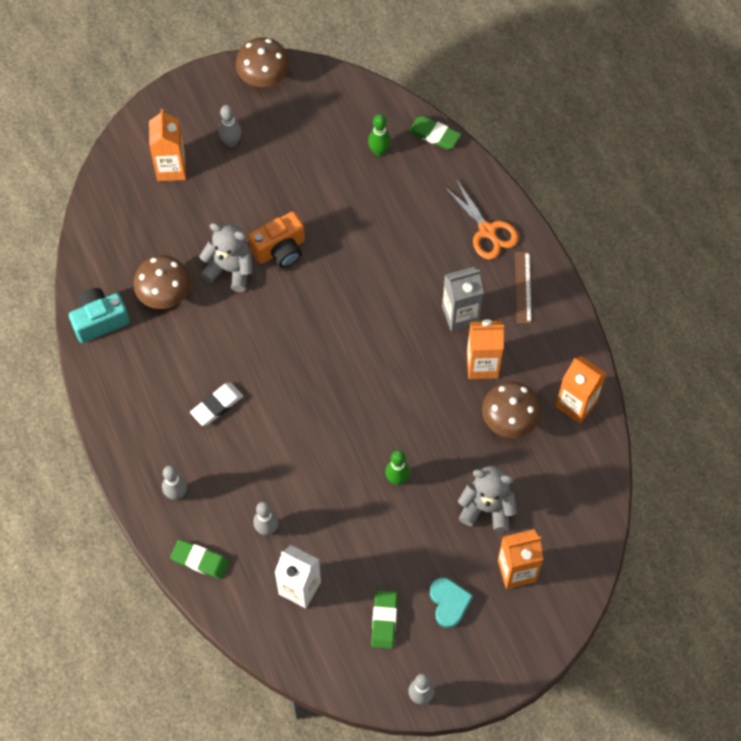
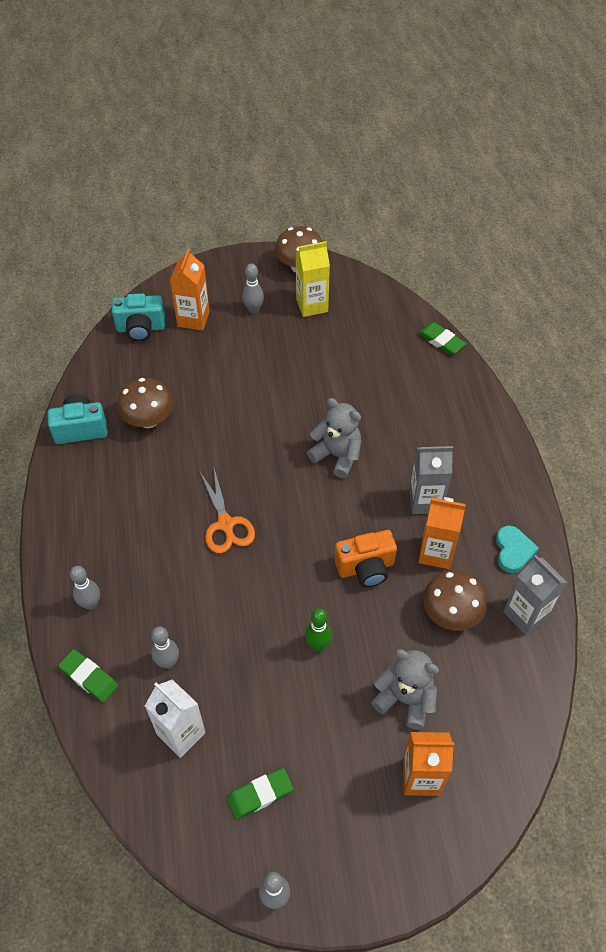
camera: 15 degrees right, 10 degrees down
white eraser [190,383,243,426] -> none
grey teddy bear [199,223,253,292] -> grey teddy bear moved to [307,398,361,478]
orange camera [248,211,305,268] -> orange camera moved to [335,530,397,587]
green bowling pin [368,114,391,156] -> none
green eraser [371,590,398,649] -> green eraser turned 45 degrees clockwise [227,768,293,820]
turquoise heart [430,578,473,628] -> turquoise heart moved to [496,525,539,573]
orange scissors [444,179,519,260] -> orange scissors moved to [200,468,255,553]
brown ruler [515,252,532,323] -> none
orange carton [556,356,607,423] -> grey carton [503,555,567,635]
none -> turquoise camera [112,293,165,341]
none -> yellow carton [296,241,330,317]

